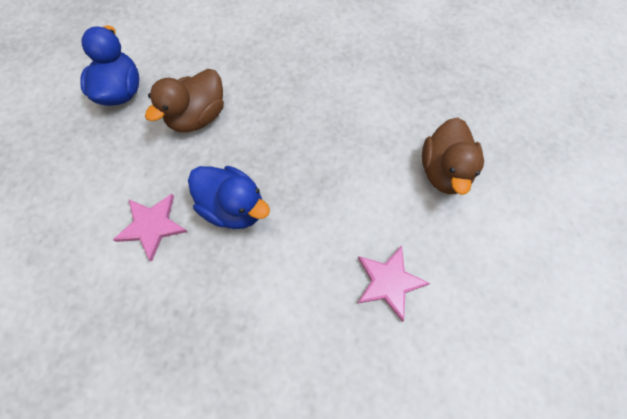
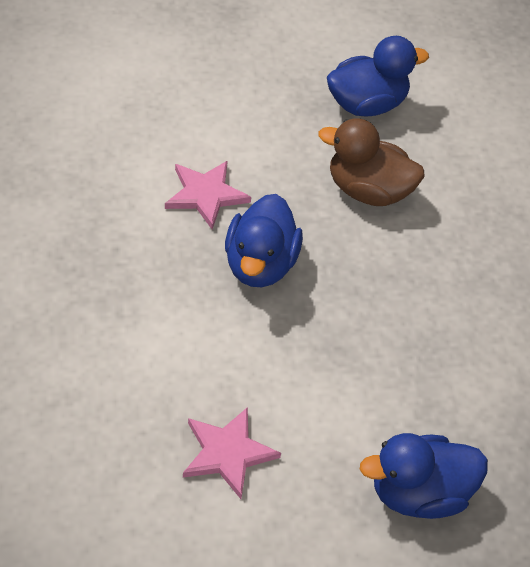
camera: 65 degrees right, 15 degrees down
brown duck [422,117,484,195] -> blue duck [360,433,488,519]

